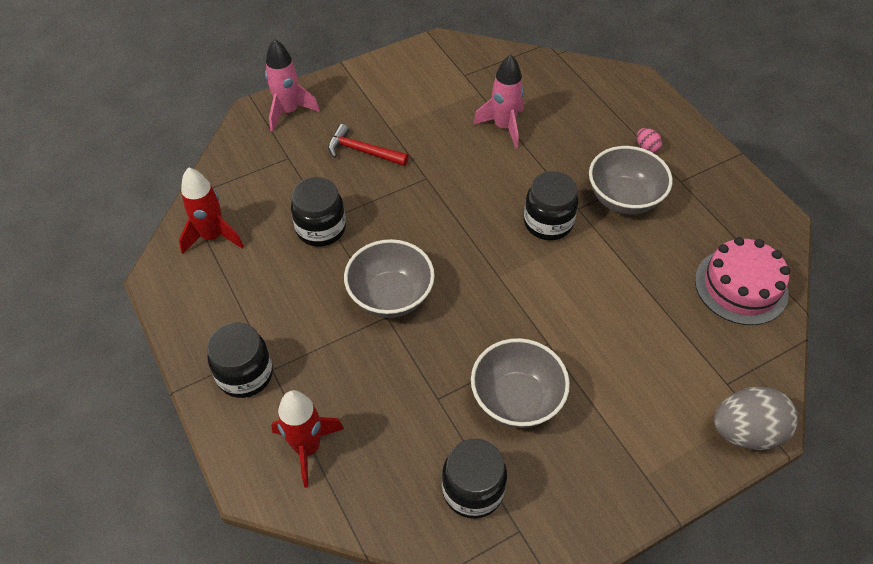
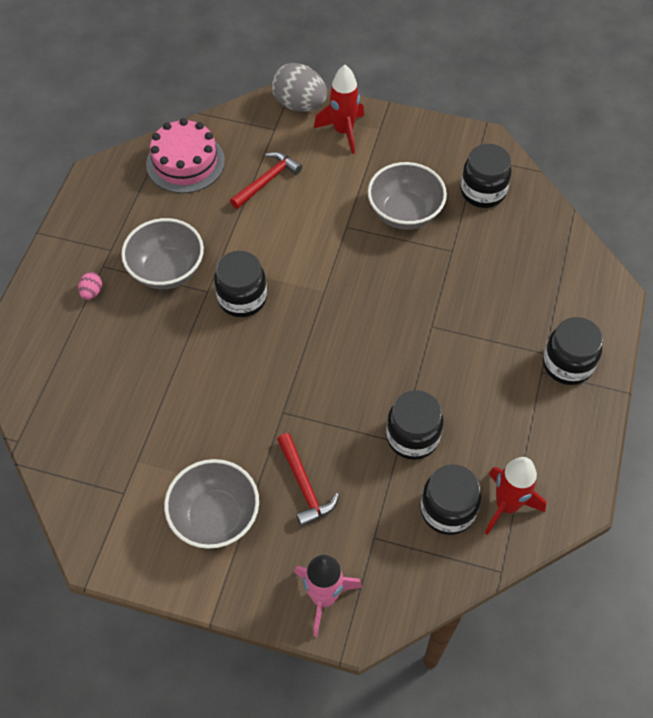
camera: 135 degrees left, 5 degrees up
red rocket [271,390,344,488] -> red rocket moved to [314,65,364,154]
grey bowl [344,239,435,318] -> grey bowl moved to [164,459,259,549]
pink rocket [473,54,524,149] -> none
none -> red hammer [230,152,302,209]
none -> black jar [421,465,481,535]

